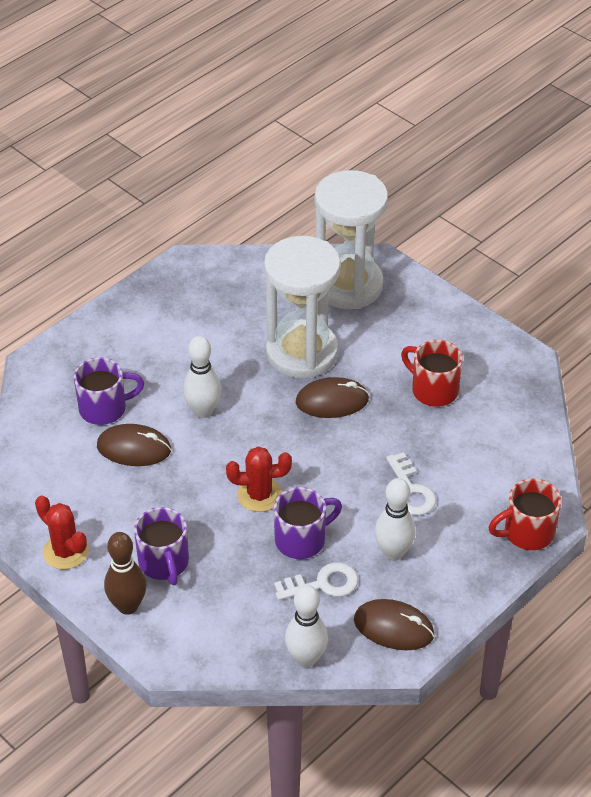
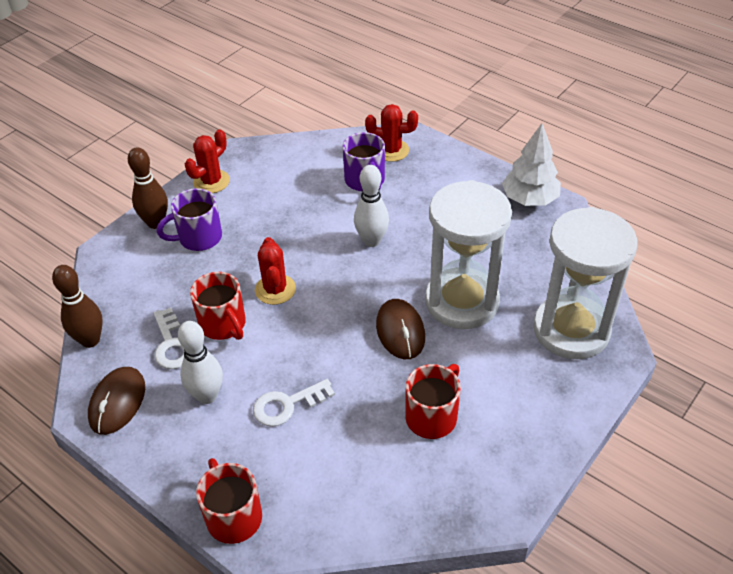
camera: 85 degrees right, 0 degrees up
brown mouse [97,424,171,466] -> none
purple mug [274,487,342,559] -> red mug [190,272,246,340]
white bowling pin [285,585,328,668] -> brown bowling pin [52,265,103,348]
none -> red cactus [365,104,418,162]
none -> white tree [502,123,561,206]

